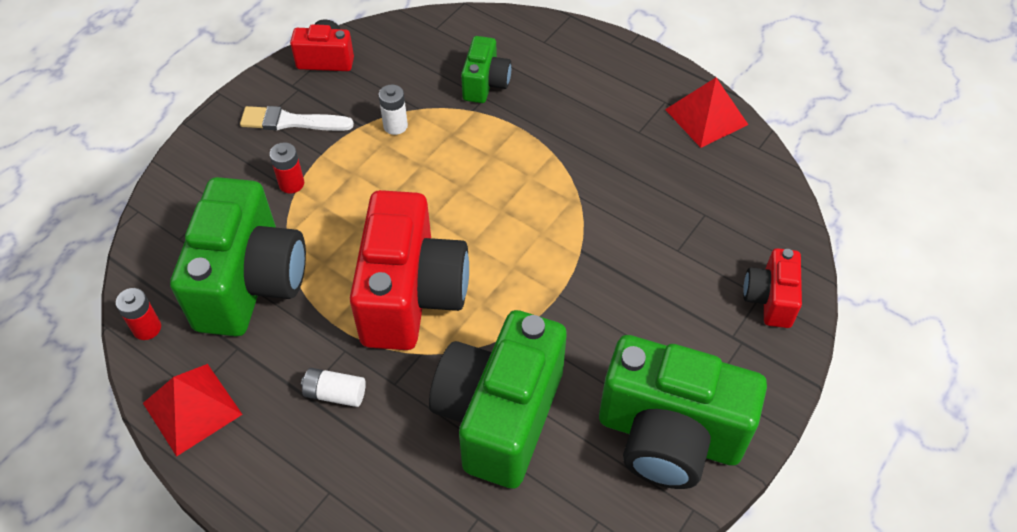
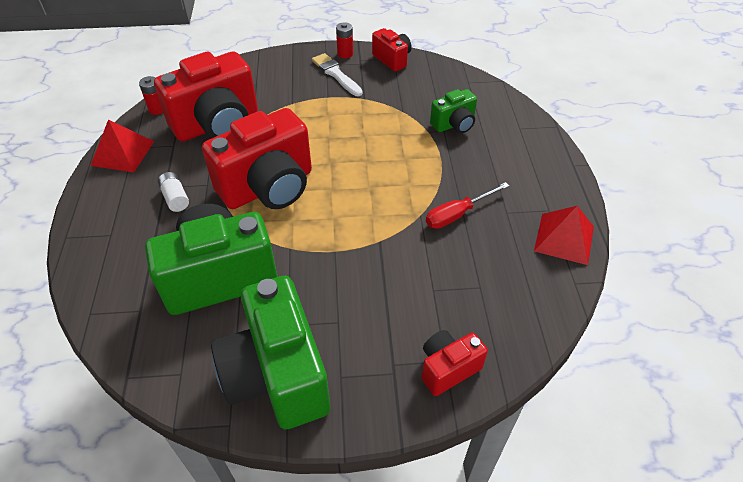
camera: 50 degrees right, 5 degrees down
green camera [170,177,306,336] -> red camera [154,51,258,141]
red battery [269,142,304,194] -> red battery moved to [336,22,353,58]
white battery [378,84,408,135] -> none
none -> red screwdriver [426,182,509,229]

